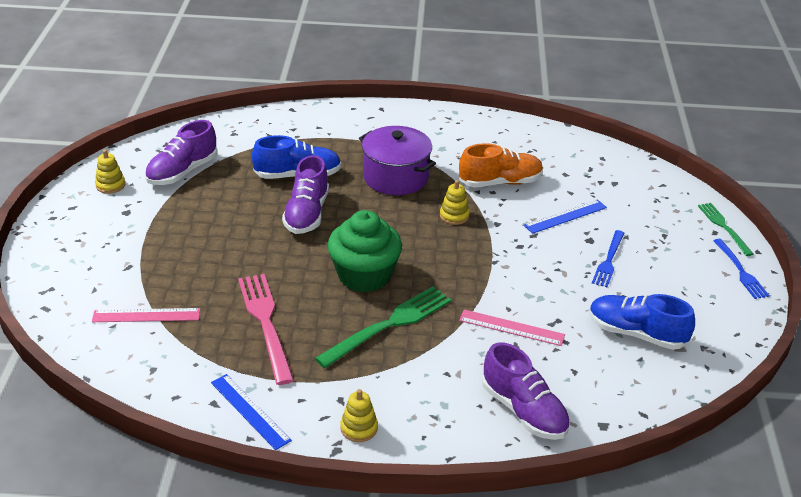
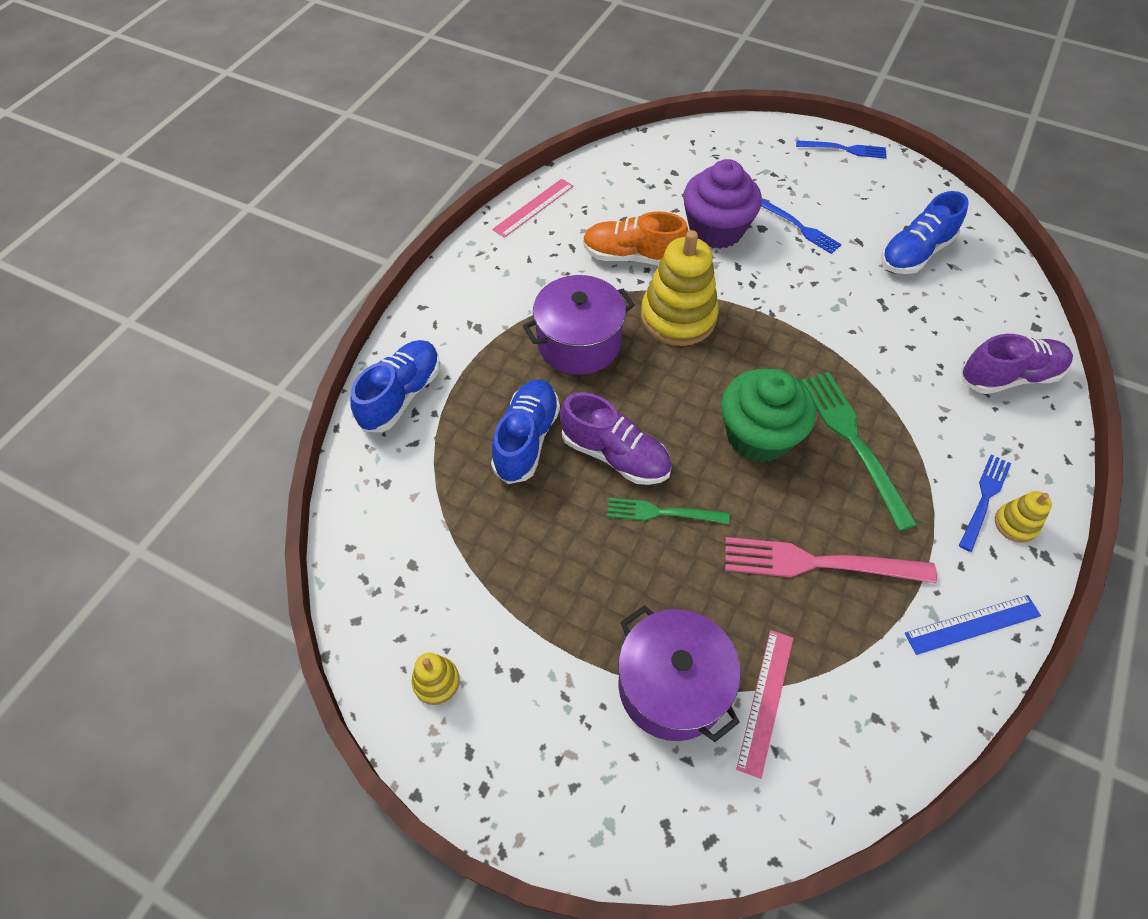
camera: 65 degrees left, 20 degrees up
purple shoe [145,120,218,185] -> none
yellow stacking toy [440,180,470,225] -> yellow stacking toy [641,230,719,346], size x2.14
orange shoe [459,143,543,188] -> orange shoe turned 90 degrees counterclockwise [583,211,688,266]
pink ruler [459,309,565,346] -> pink ruler moved to [492,179,574,238]
blue ruler [524,199,607,234] -> purple cupcake [683,159,762,249]
green fork [698,203,753,256] -> green fork moved to [607,498,730,524]
none -> blue shoe [350,340,440,432]
none -> purple pot [618,605,741,742]
none -> blue fork [959,454,1011,552]

